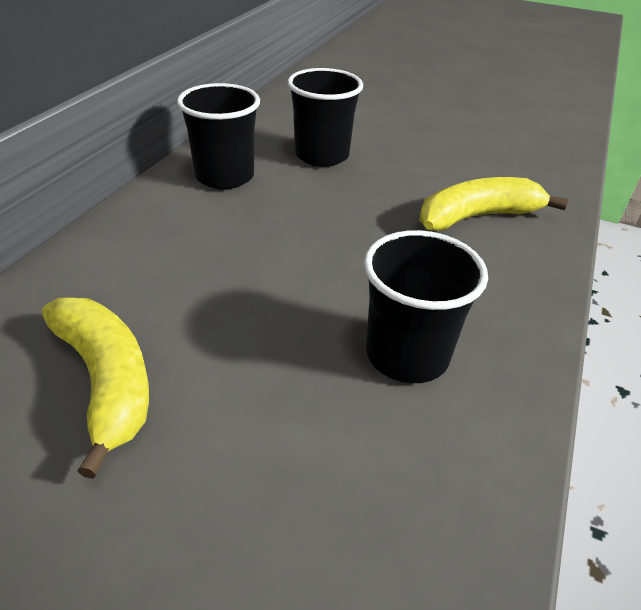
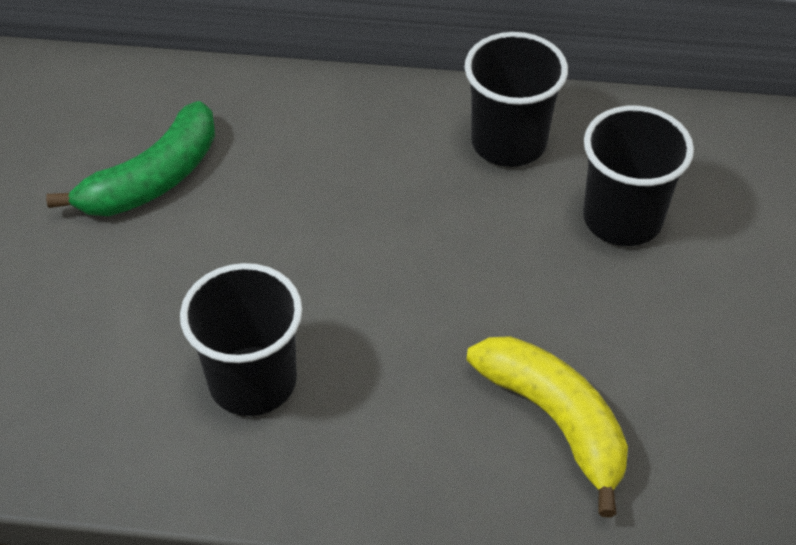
camera: 75 degrees right, 10 degrees up
yellow banana [42,298,149,479] -> green banana [46,101,215,216]

